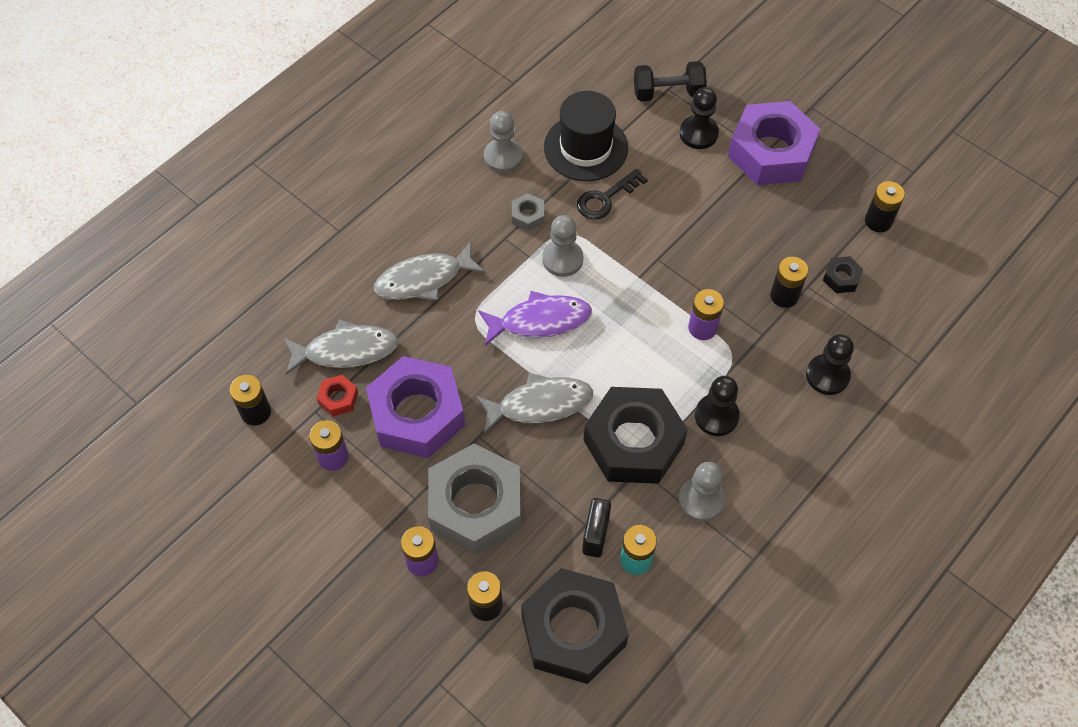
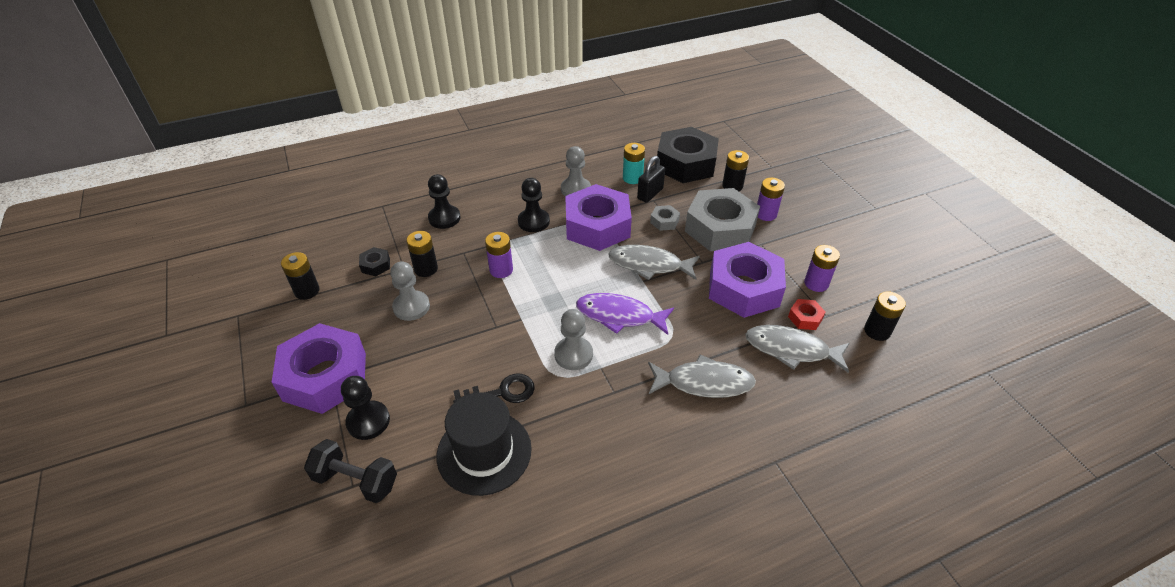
camera: 155 degrees left, 15 degrees down
grey pawn [484,111,523,173] -> grey pawn moved to [390,261,430,321]
grey nut [512,193,545,231] -> grey nut moved to [650,205,680,231]
black nut [584,387,688,484] -> purple nut [565,184,632,251]

